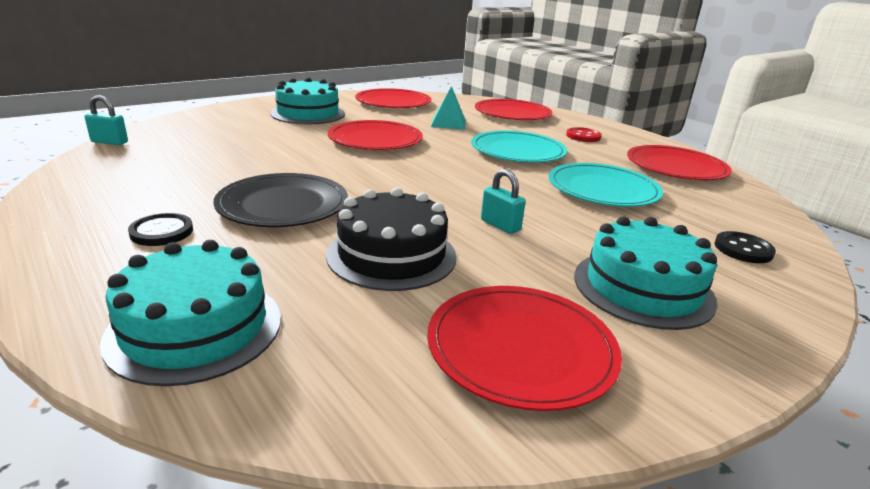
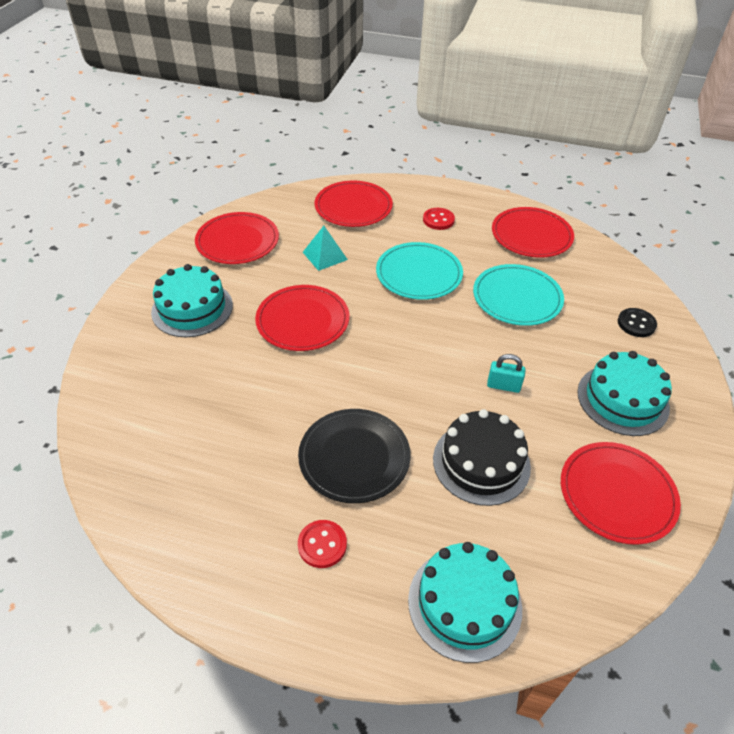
camera: 35 degrees left, 20 degrees up
turquoise padlock [85,95,128,145] -> none
black button [128,213,193,246] -> red button [298,520,347,568]

